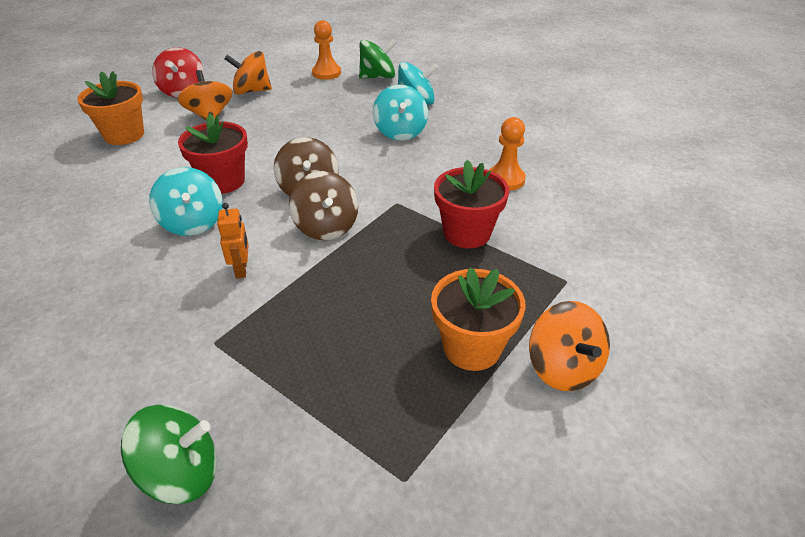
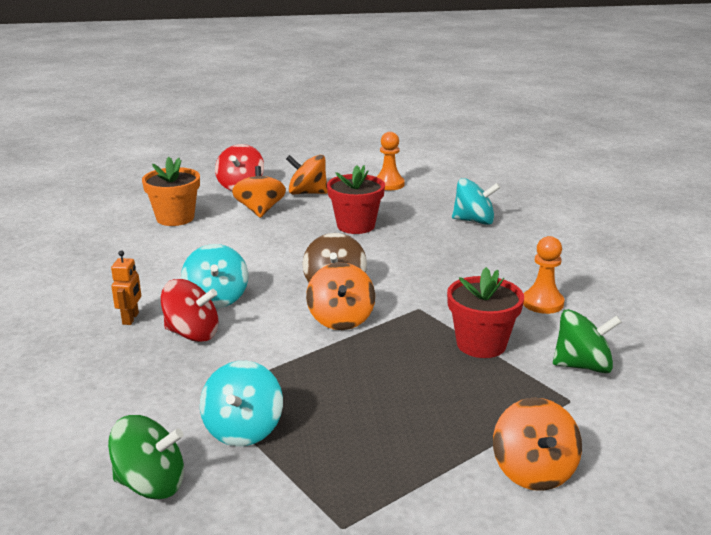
camera: 15 degrees right, 15 degrees down
red flower pot [178,114,248,194] -> red flower pot moved to [327,165,385,234]
orange robot [217,203,249,279] -> orange robot moved to [111,251,141,325]
brown spinning top [289,171,358,240] -> orange spinning top [306,262,375,330]
green spinning top [359,39,397,79] -> green spinning top moved to [553,309,621,373]
turquoise spinning top [373,85,428,141] -> turquoise spinning top moved to [200,361,283,446]
orange flower pot [431,267,526,371] -> none
none -> red spinning top [161,279,219,342]

